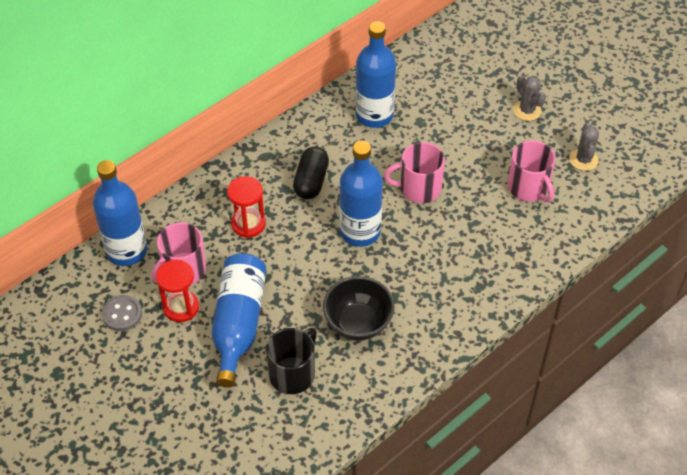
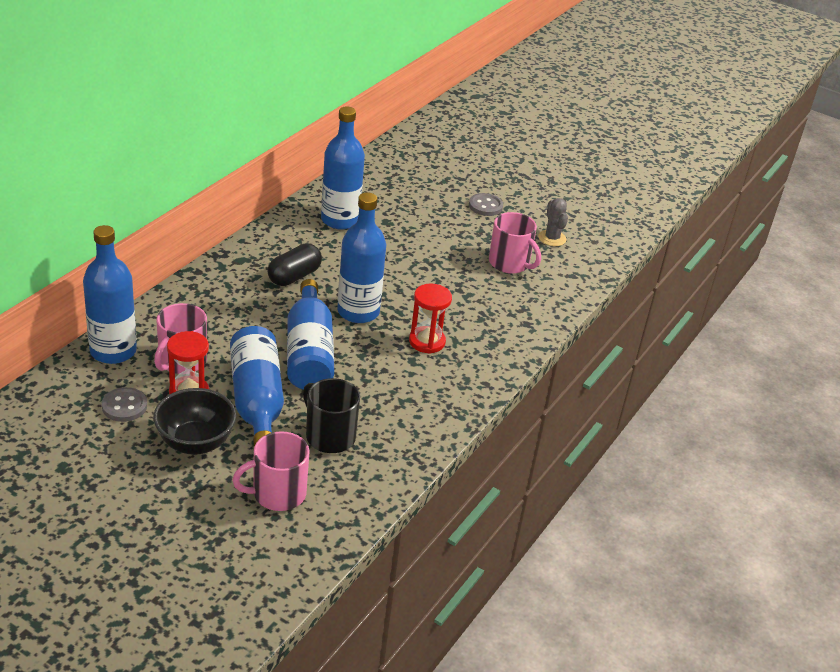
camera: 20 degrees left, 15 degrees down
red hourglass [227,176,266,238] -> red hourglass moved to [409,284,452,354]
black mug [266,328,317,394] -> black mug turned 60 degrees counterclockwise [303,378,360,453]
black capsule [293,146,329,199] -> black capsule turned 45 degrees clockwise [268,243,322,286]
black bowl [323,276,395,341] -> black bowl moved to [153,388,236,455]
pink mug [384,142,445,203] -> pink mug moved to [232,431,310,511]
grey cactus [513,76,546,121] -> grey button [469,193,503,216]
none -> blue bottle [287,279,334,390]

